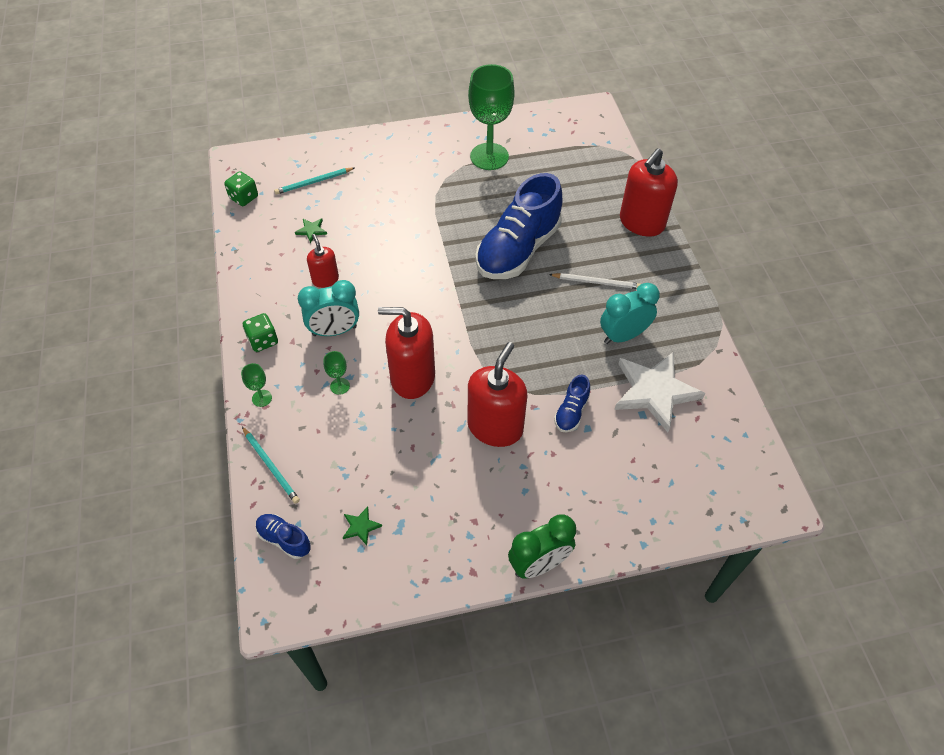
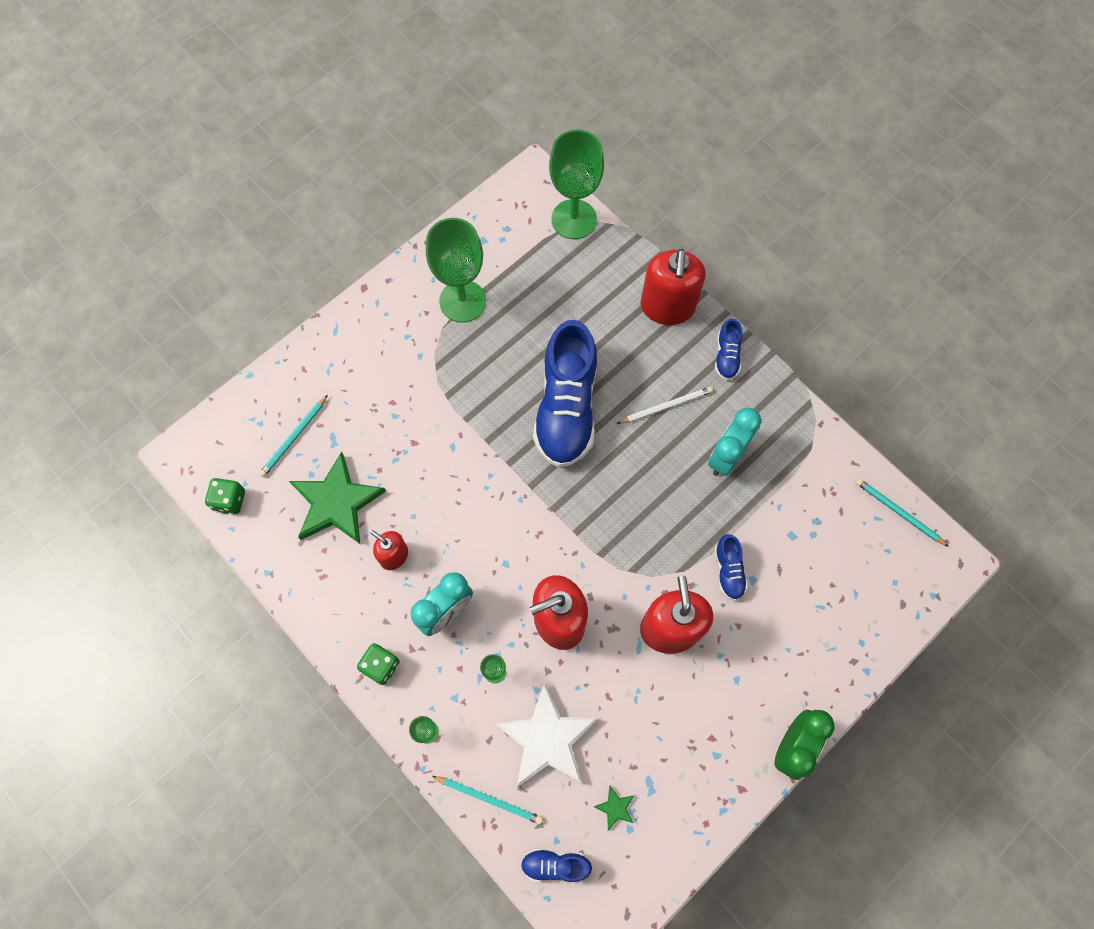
camera: 30 degrees left, 15 degrees up
green star [295,218,327,243] -> green star [289,452,386,544], size x2.48
white star [614,352,705,432] -> white star moved to [495,682,599,787]
none -> green goblet [549,130,604,239]
none -> blue shoe [715,318,742,380]
none -> turquoise pencil [856,478,949,547]

